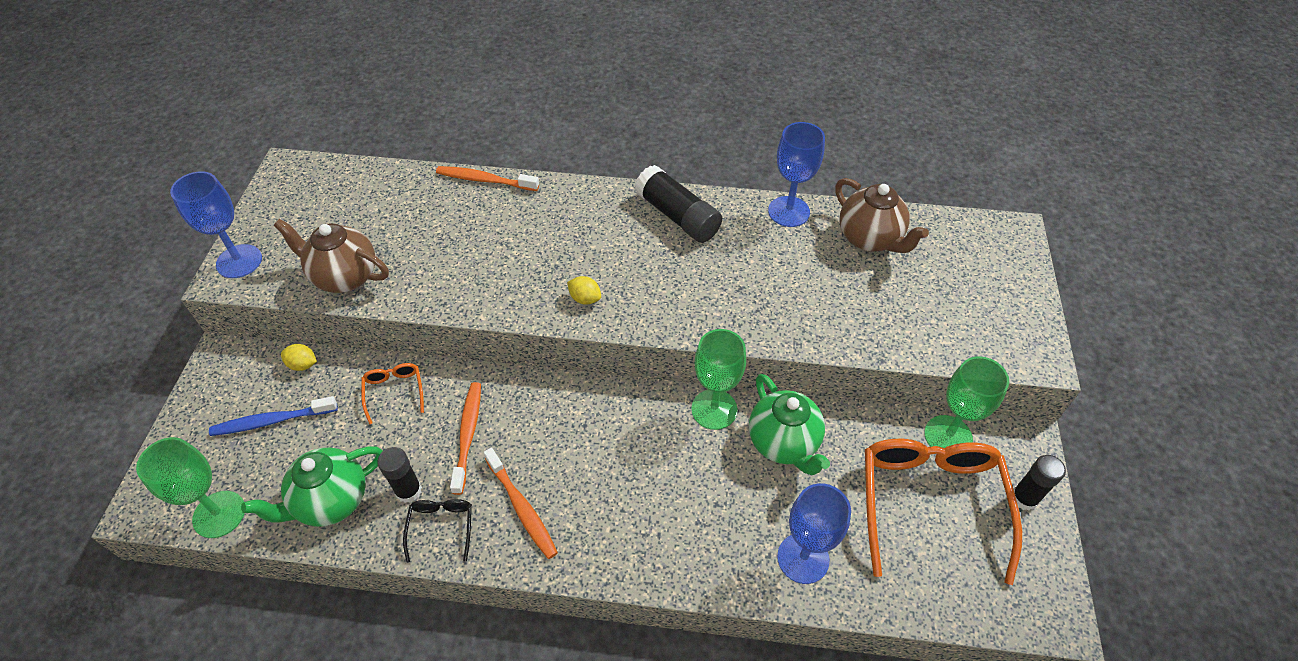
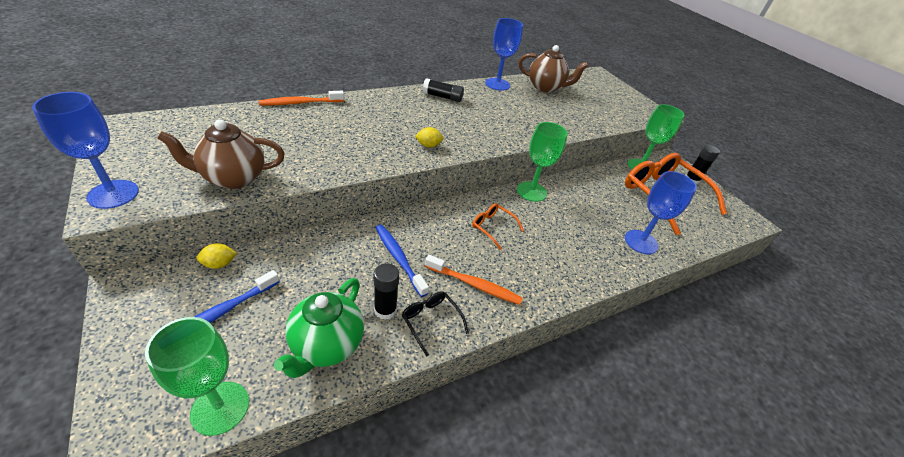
camera: 40 degrees left, 10 degrees down
orange glasses [361,363,424,424] -> orange glasses moved to [472,203,524,250]
orange toothbrush [450,382,481,495] -> blue toothbrush [375,224,429,297]
black glue stick [634,165,722,243] -> black glue stick [423,78,464,102], size x0.65
green teapot [749,374,830,475] -> none

